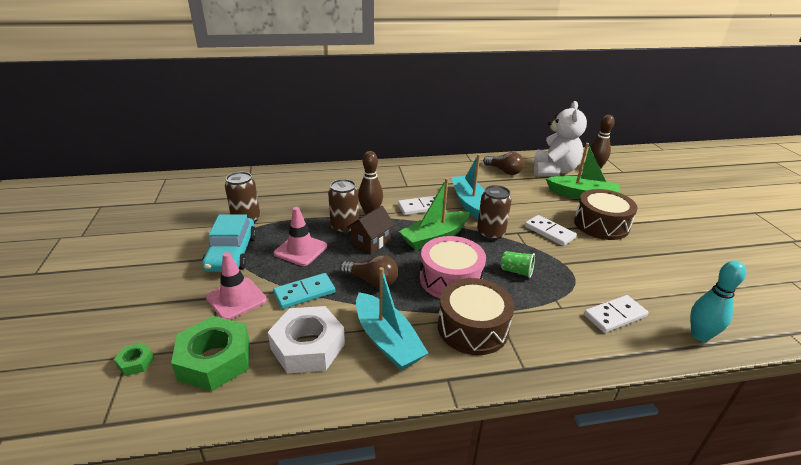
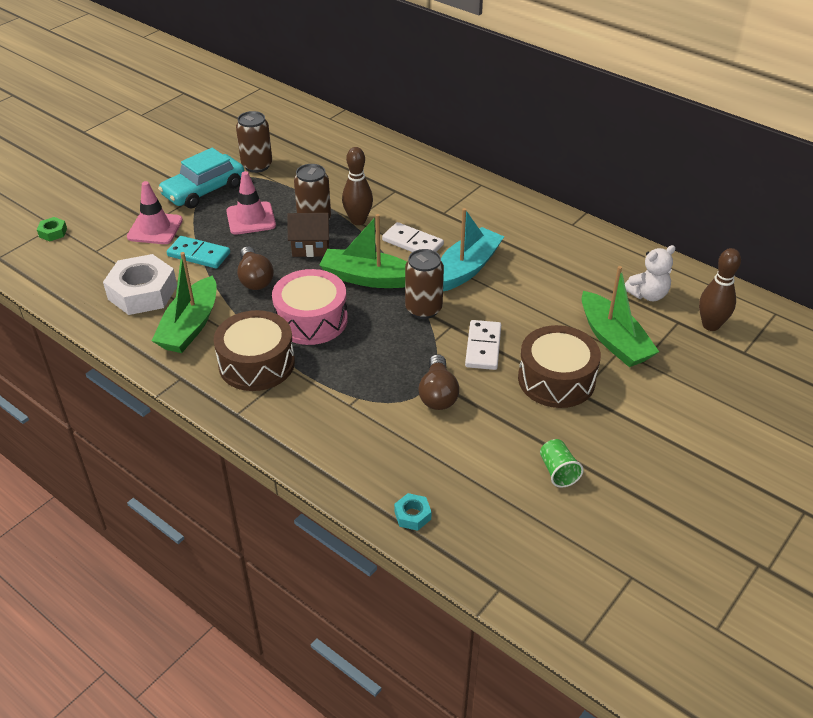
camera: 50 degrees right, 10 degrees up
green nut [171,316,250,391] -> none
turquoise boat [356,267,428,370] -> green boat [152,252,217,353]
brown light bulb [483,152,524,175] -> brown light bulb moved to [418,354,459,410]
green cup [501,251,535,278] -> green cup moved to [540,439,584,488]
white teddy bear [534,101,587,176] -> white teddy bear [625,245,676,301], size x0.56
white domino [584,295,649,333] -> none
turquoise bowling pin [690,261,746,342] -> turquoise nut [394,493,432,531]

